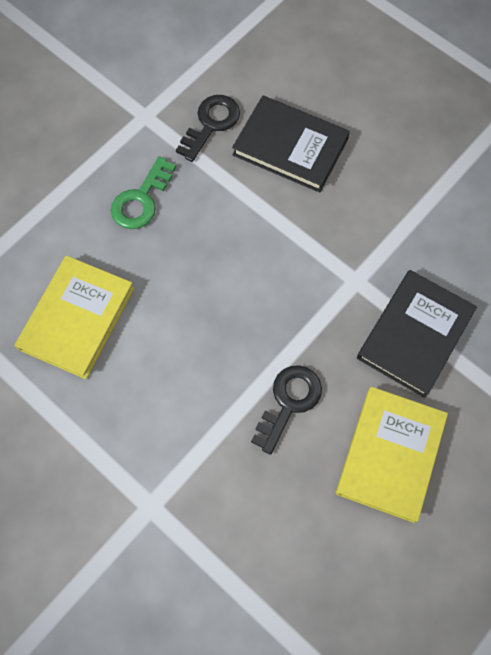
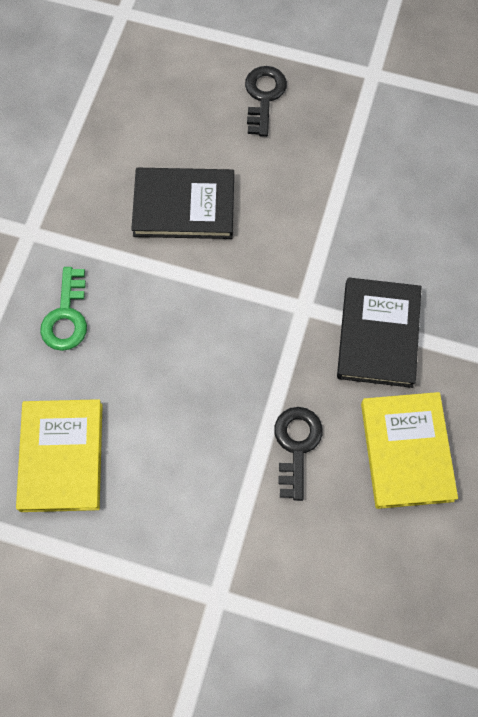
camera: 25 degrees left, 0 degrees up
black key [176,95,240,162] -> black key moved to [245,66,287,137]

